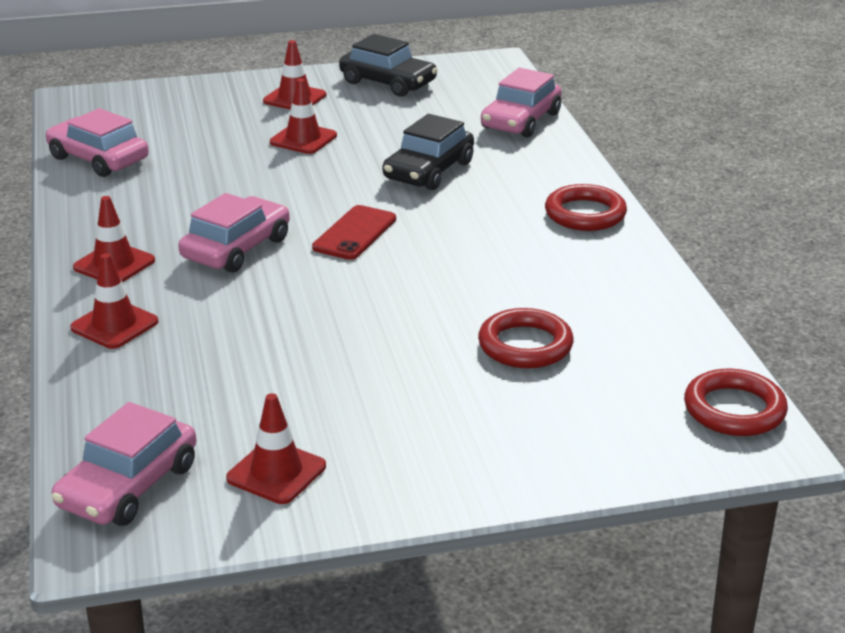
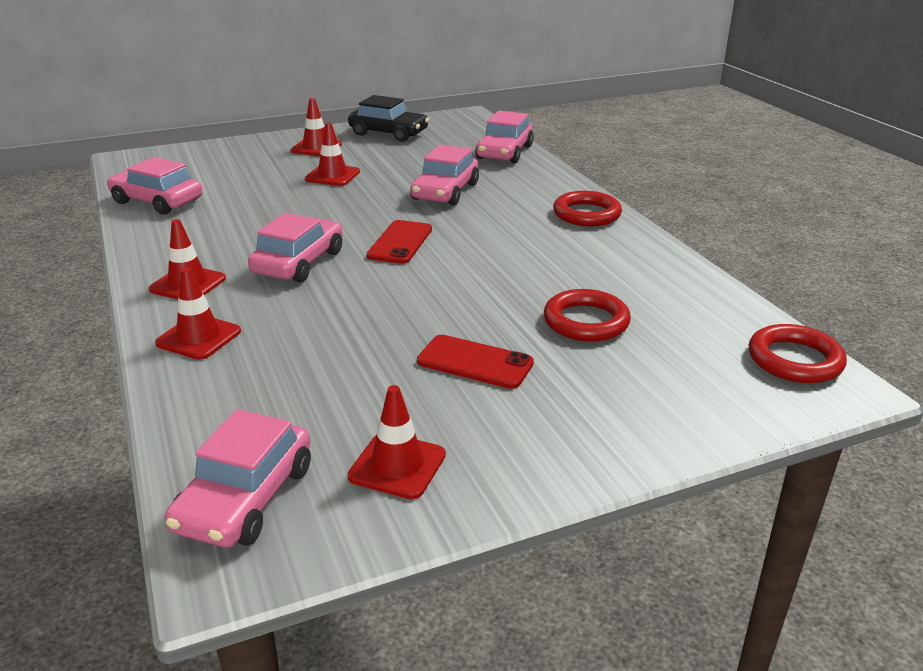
camera: 10 degrees left, 0 degrees up
black car [383,114,474,190] -> pink car [410,145,479,205]
none -> red phone [417,335,534,389]

